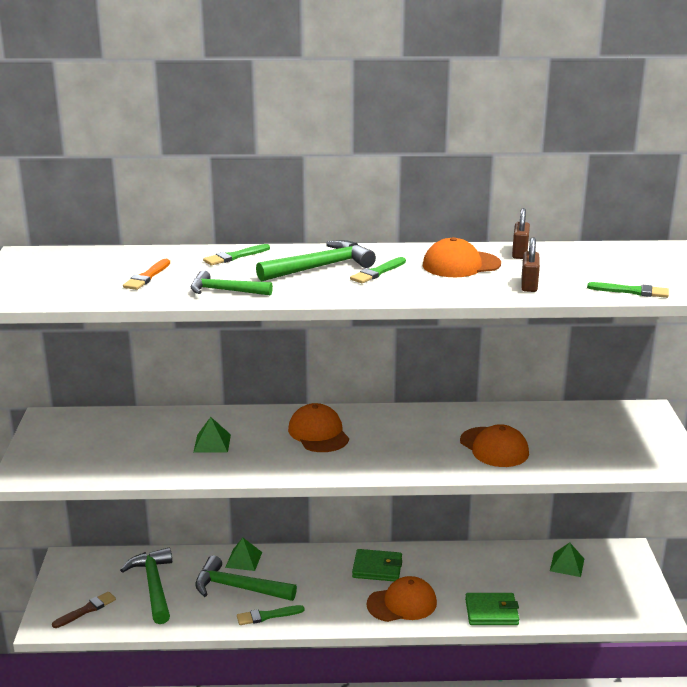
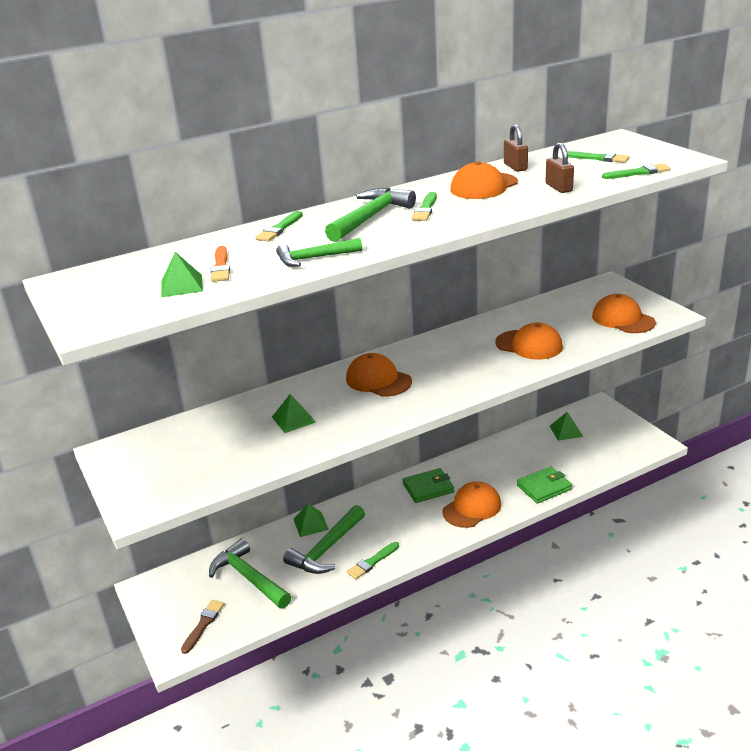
camera: 25 degrees left, 5 degrees up
green hammer [195,555,297,601] -> green hammer turned 45 degrees counterclockwise [283,505,365,574]
none -> green pyramid [161,252,203,297]
none -> green brush [567,151,629,163]
none -> orange cap [592,294,656,333]

